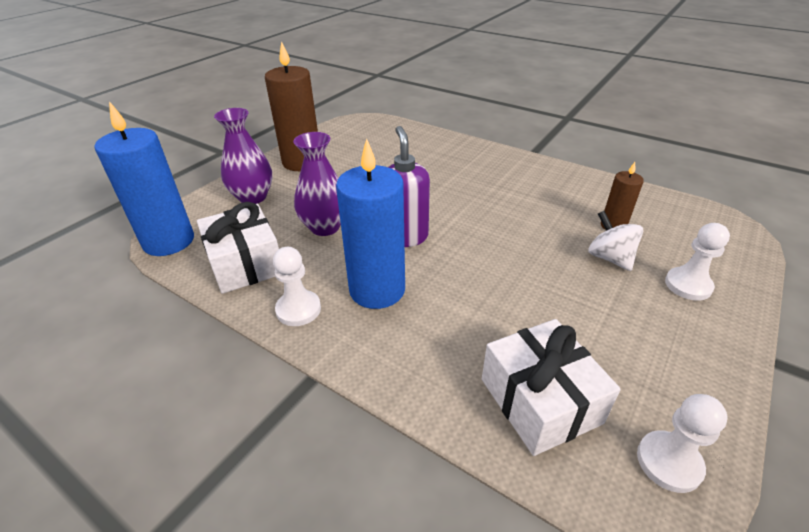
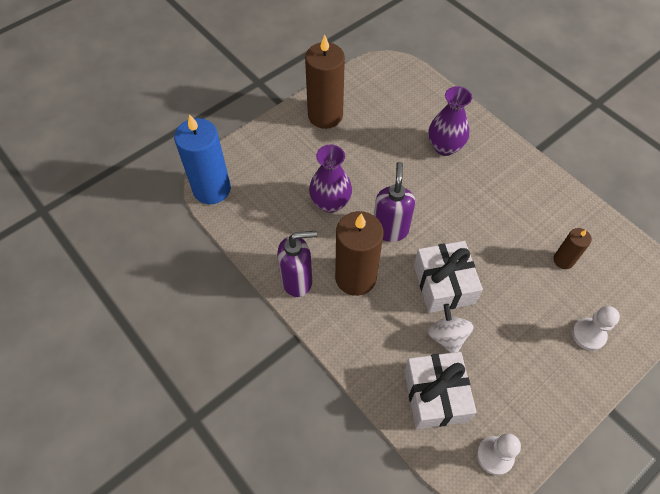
camera: 15 degrees right, 20 degrees up
white gift [197,202,279,294] -> white gift moved to [414,241,483,313]
purple vase [214,108,272,204] -> purple vase moved to [428,86,472,156]
white pawn [273,247,321,326] -> purple soap dispenser [277,231,317,297]
blue candle [336,139,405,309] -> brown candle [335,211,383,296]
white spinning top [588,211,643,271] -> white spinning top moved to [428,304,474,353]

